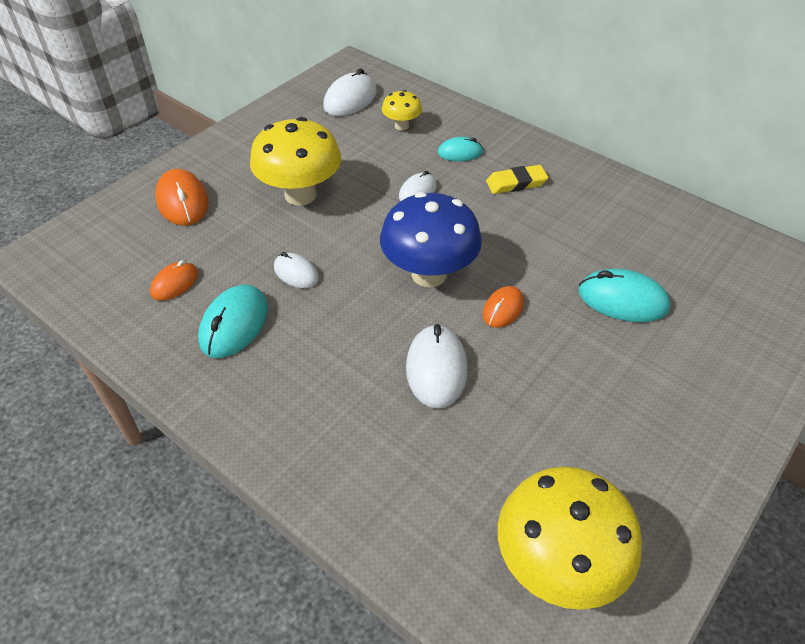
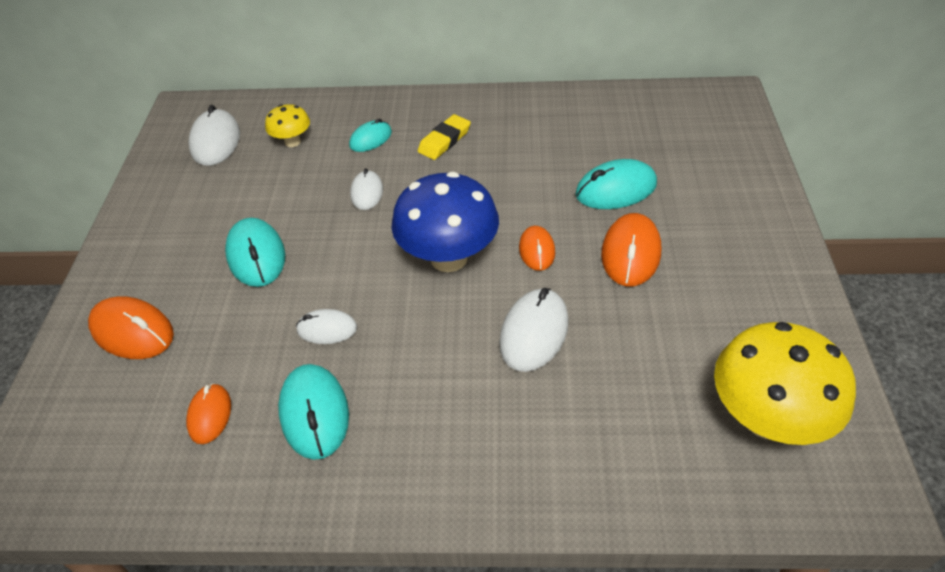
camera: 35 degrees left, 0 degrees up
yellow mushroom [250,117,341,206] -> turquoise mouse [225,218,285,287]
white mouse [406,324,468,409] -> white mouse turned 60 degrees clockwise [499,288,569,372]
none -> orange mouse [601,213,661,286]

